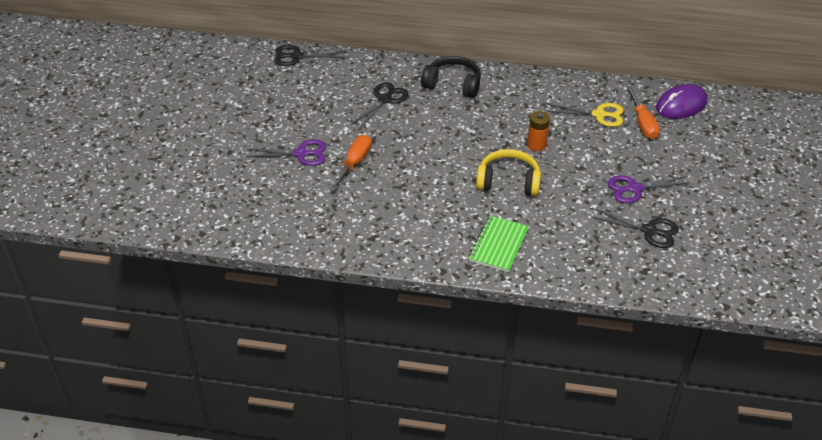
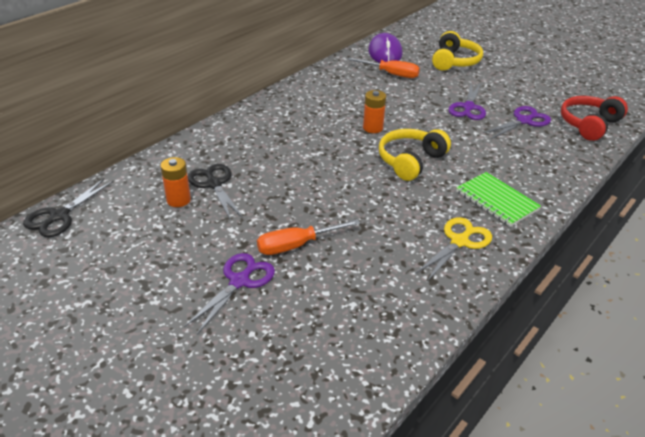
camera: 60 degrees left, 5 degrees down
orange screwdriver [329,135,371,191] -> orange screwdriver turned 75 degrees counterclockwise [257,219,360,255]
black headphones [421,56,481,98] -> none
yellow scissors [547,103,624,127] -> yellow scissors moved to [415,217,492,281]
black scissors [592,209,679,248] -> purple scissors [483,106,551,139]
none -> orange battery [160,157,191,207]
none -> yellow headphones [432,31,483,71]
none -> red headphones [561,96,628,141]

